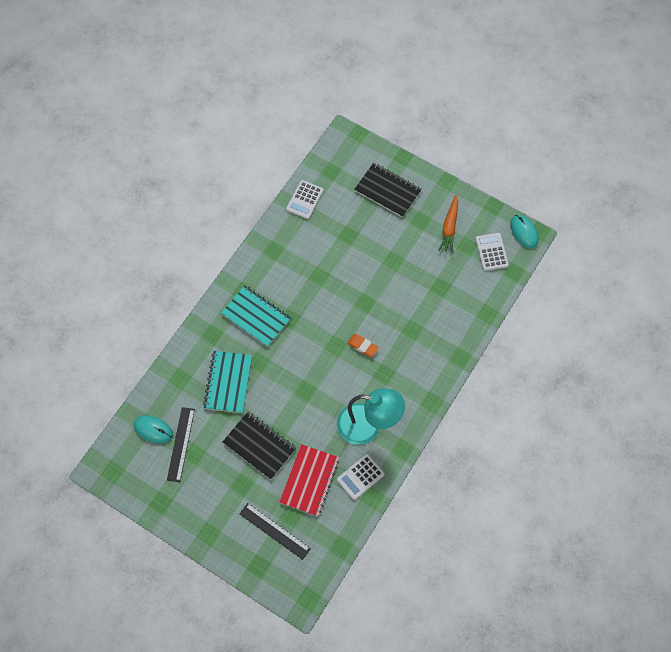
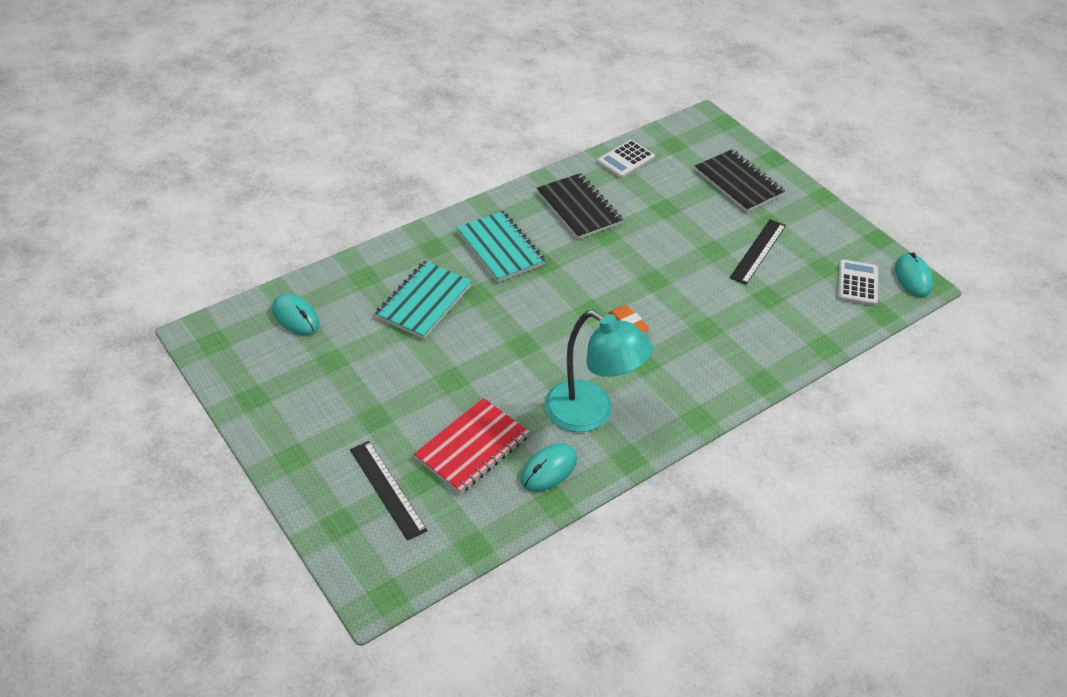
camera: 20 degrees right, 20 degrees down
black ruler [167,407,195,482] -> black ruler moved to [730,219,786,285]
black notebook [223,412,296,479] -> black notebook moved to [537,173,623,239]
white calculator [337,454,385,500] -> turquoise mouse [521,443,577,492]
orange carrot [438,195,458,254] -> none

